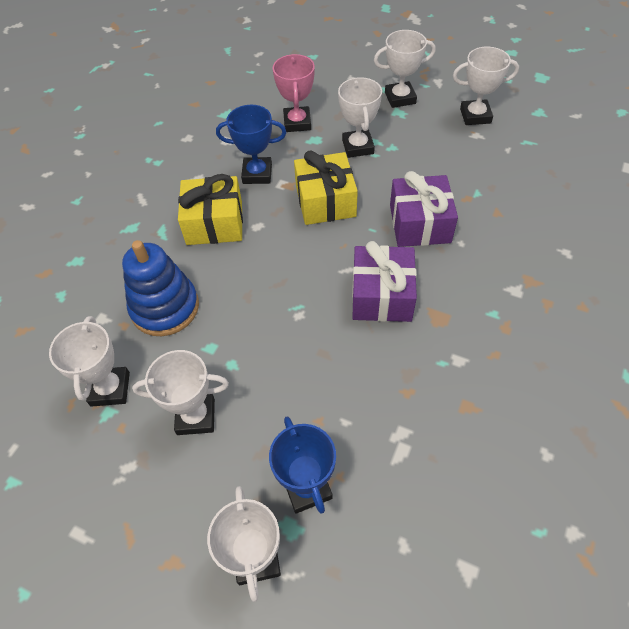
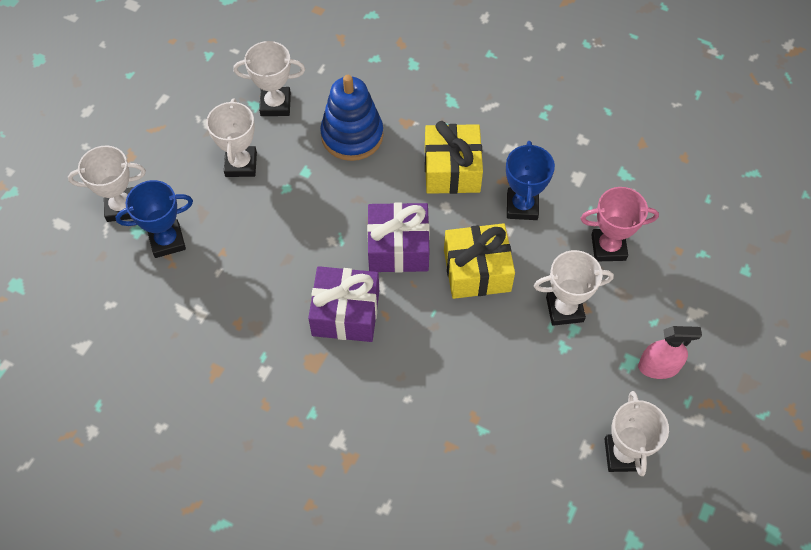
camera: 90 degrees right, 5 degrees up
white trophy [374,30,436,108] -> pink spray bottle [638,326,702,379]
purple gift [390,171,458,247] -> purple gift moved to [367,202,430,273]

